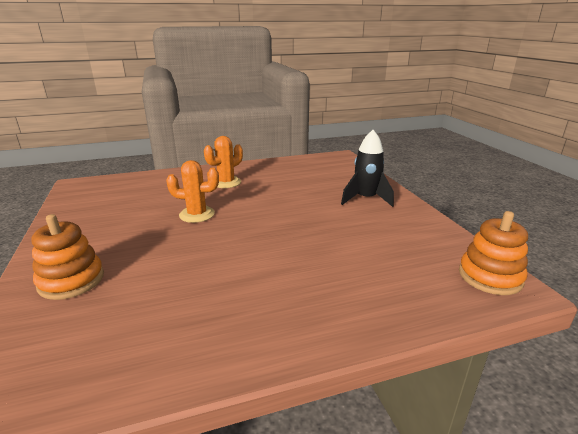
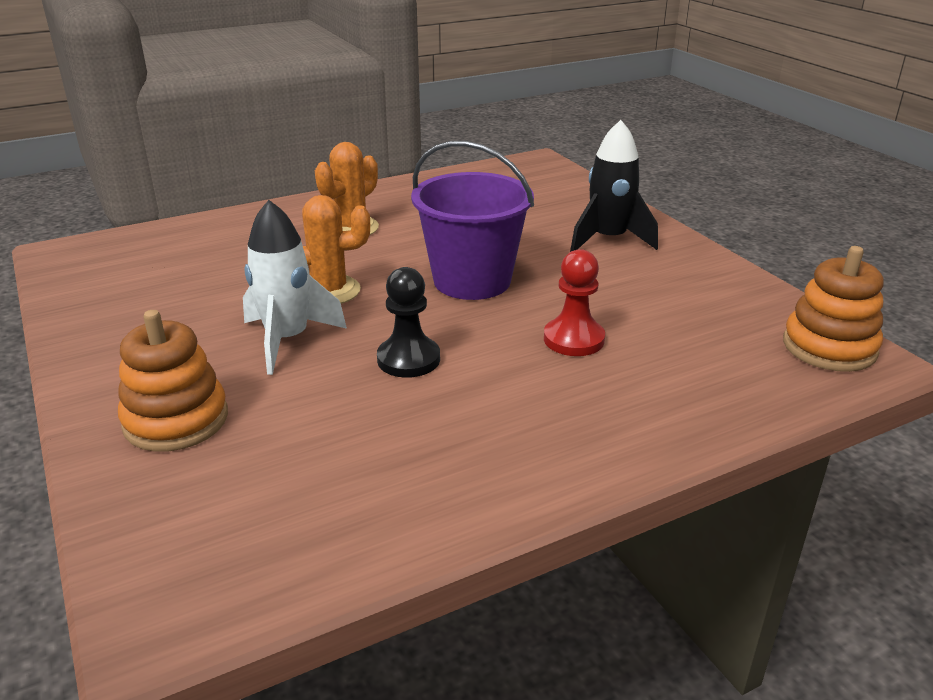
camera: 10 degrees left, 5 degrees up
none -> white rocket [243,200,347,375]
none -> black pawn [377,267,440,378]
none -> purple bucket [411,141,534,300]
none -> red pawn [544,249,605,356]

